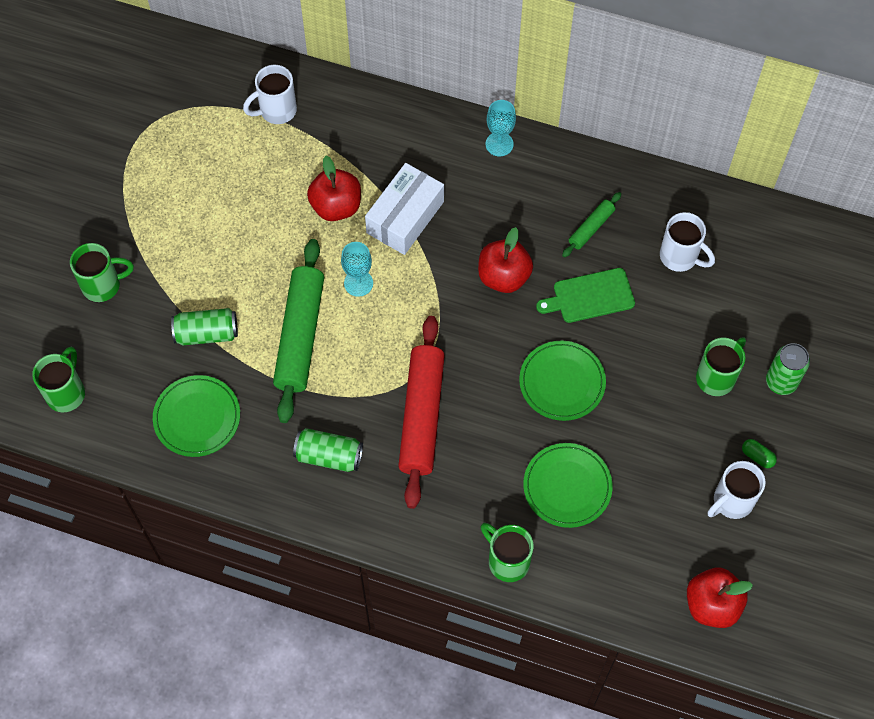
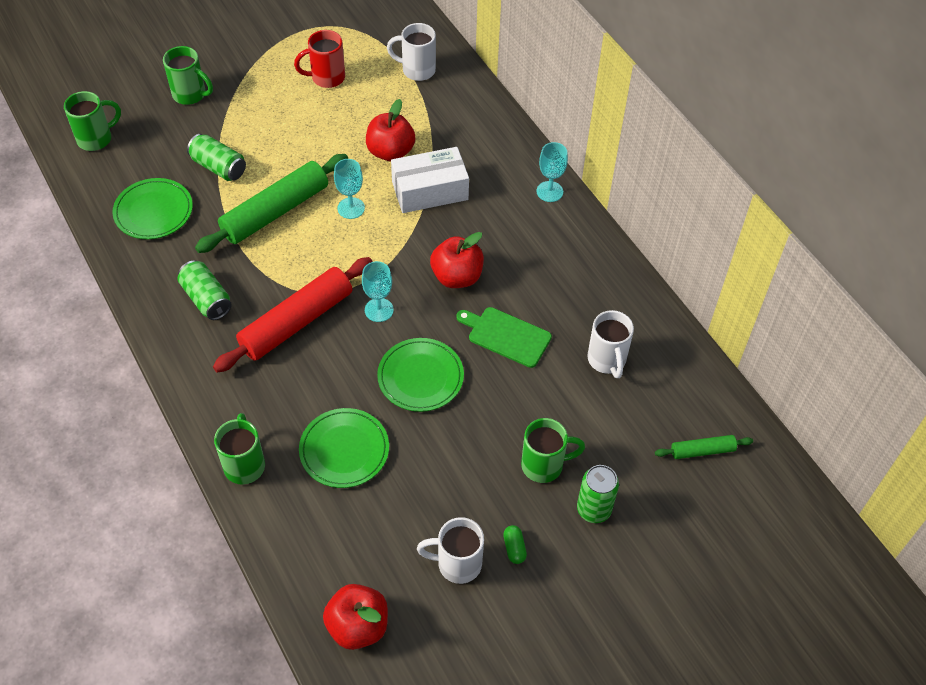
camera: 40 degrees right, 10 degrees down
green rolling pin [562,192,621,257] -> green rolling pin moved to [655,435,753,459]
none -> red mug [294,30,345,88]
none -> turquoise goblet [362,261,394,322]

